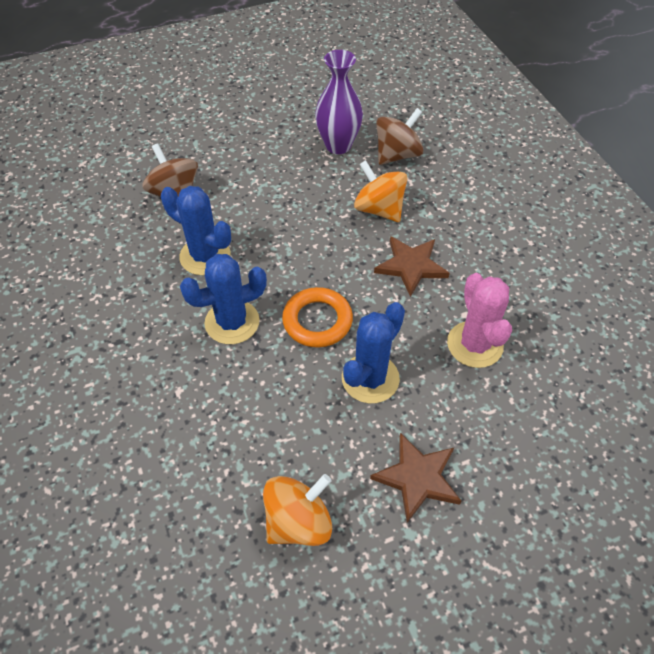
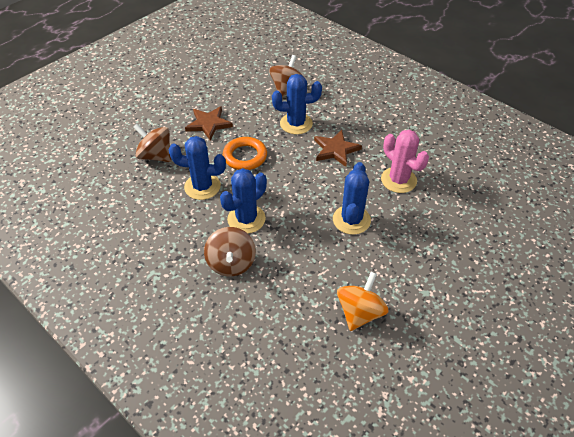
camera: 25 degrees left, 5 degrees down
orange ring [282,287,353,348] -> orange ring moved to [223,137,267,170]
purple vase [315,50,363,154] -> none
orange spinning top [354,160,408,222] -> blue cactus [272,74,322,134]
brown star [370,433,461,523] -> brown star moved to [185,106,233,140]
none -> brown spinning top [204,227,256,276]

